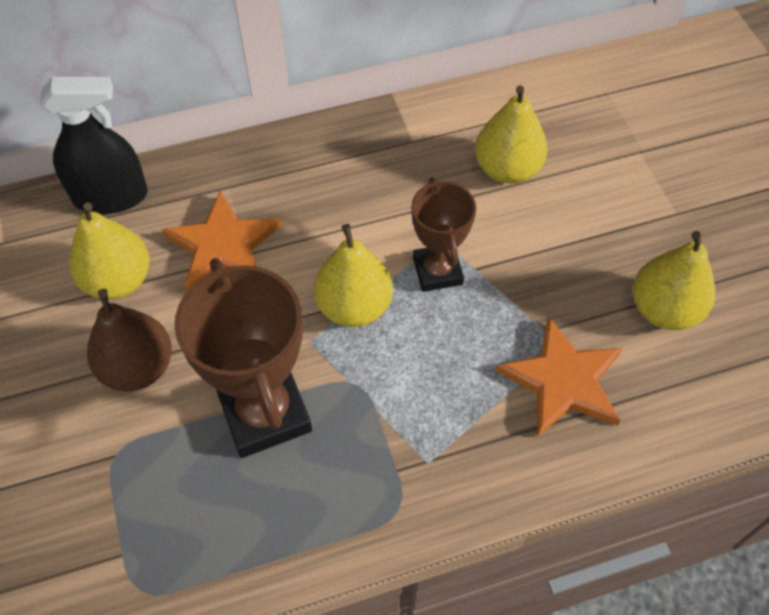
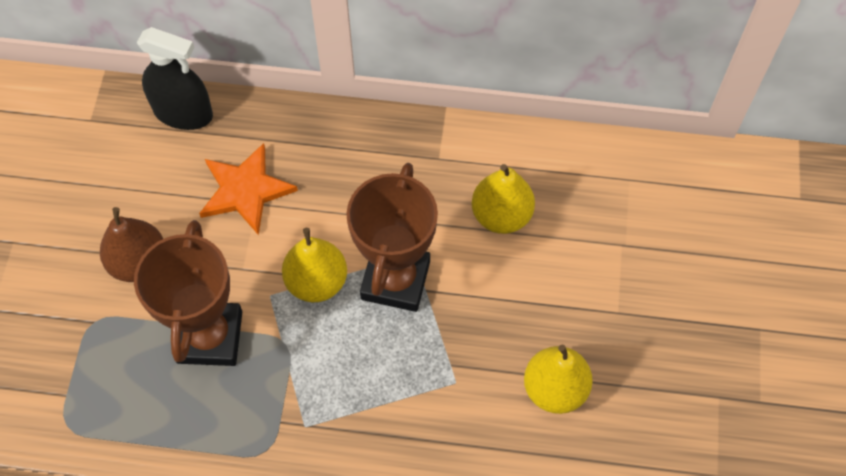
camera: 25 degrees right, 5 degrees up
yellow pear [69,203,150,300] -> none
brown trophy [411,177,476,292] -> brown trophy [346,163,438,312], size x1.63
orange star [495,317,623,437] -> none

